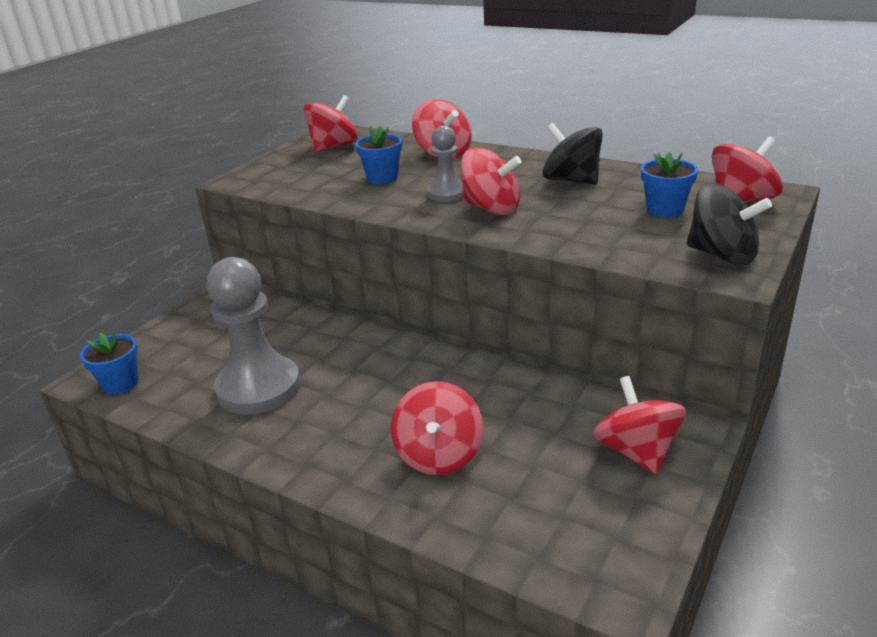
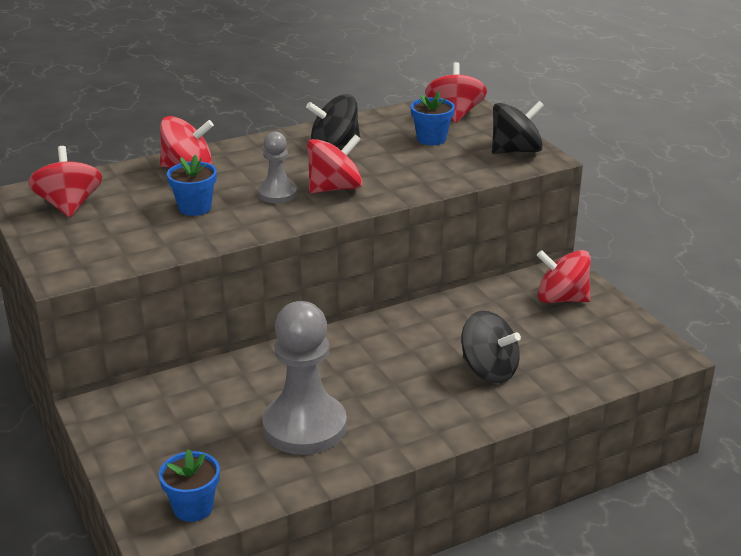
camera: 60 degrees left, 0 degrees up
red spinning top [391,381,483,475] -> black spinning top [461,311,521,383]

